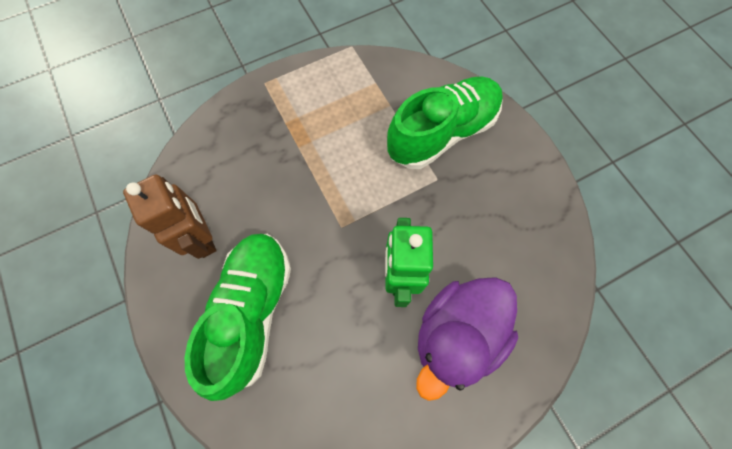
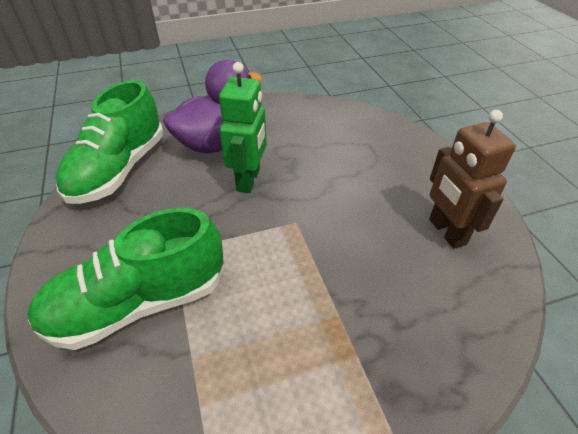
camera: 170 degrees left, 25 degrees down
green shoe [185,234,291,401] -> green shoe moved to [56,80,164,204]

